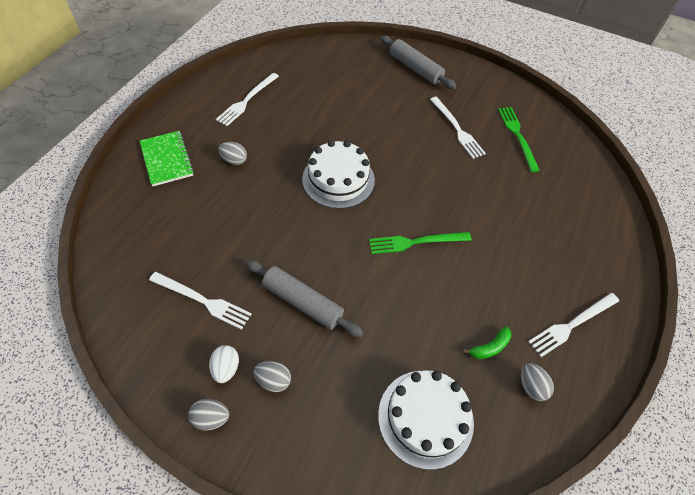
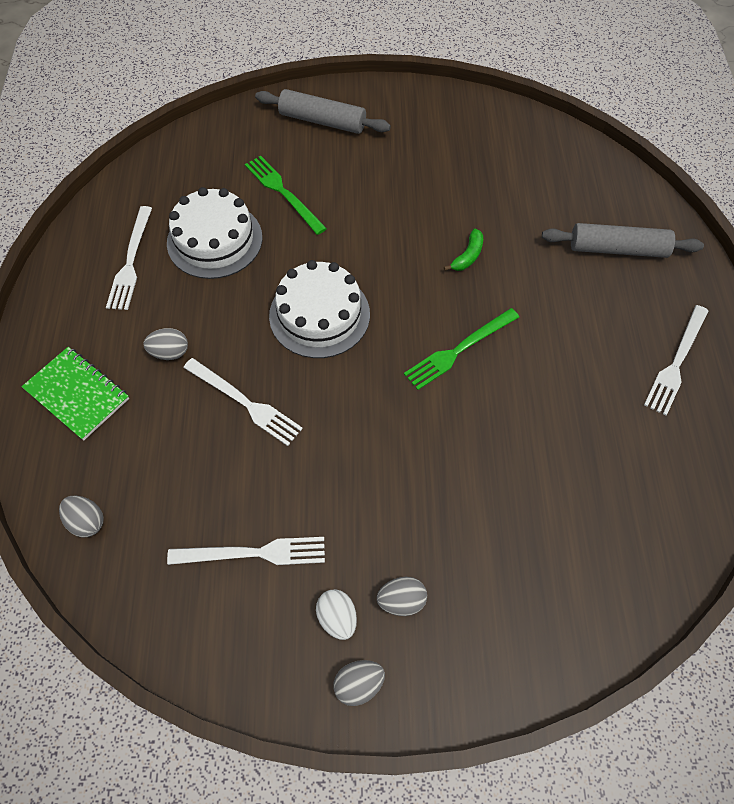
camera: 25 degrees left, 5 degrees up
grey rolling pin [246,260,363,337] -> grey rolling pin moved to [542,223,704,258]
white cake [378,370,474,470] -> white cake moved to [167,187,262,279]
white fork [430,97,486,159] -> white fork moved to [183,358,303,446]
green banana [463,327,511,359] -> green banana moved to [444,229,483,271]
green fork [498,107,540,172] -> green fork moved to [245,156,327,235]
grey egg [521,363,554,401] -> grey egg moved to [59,496,104,537]

